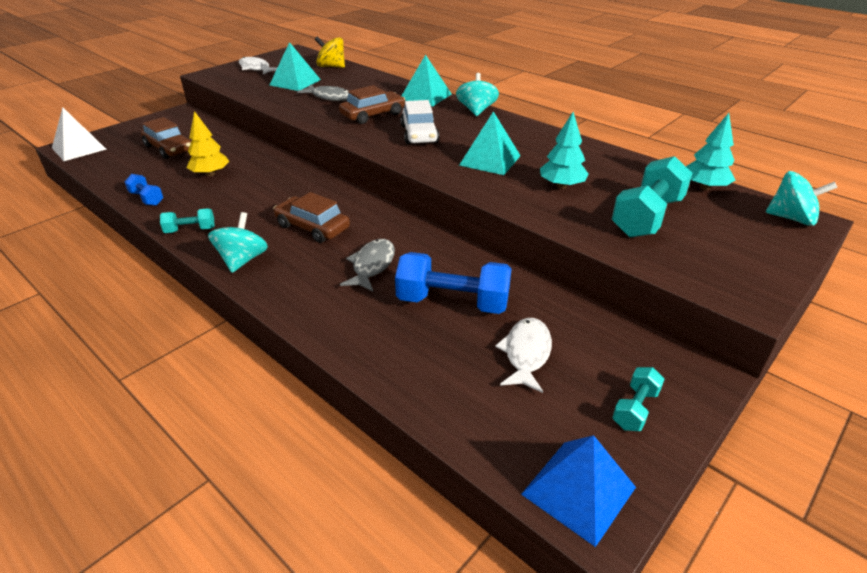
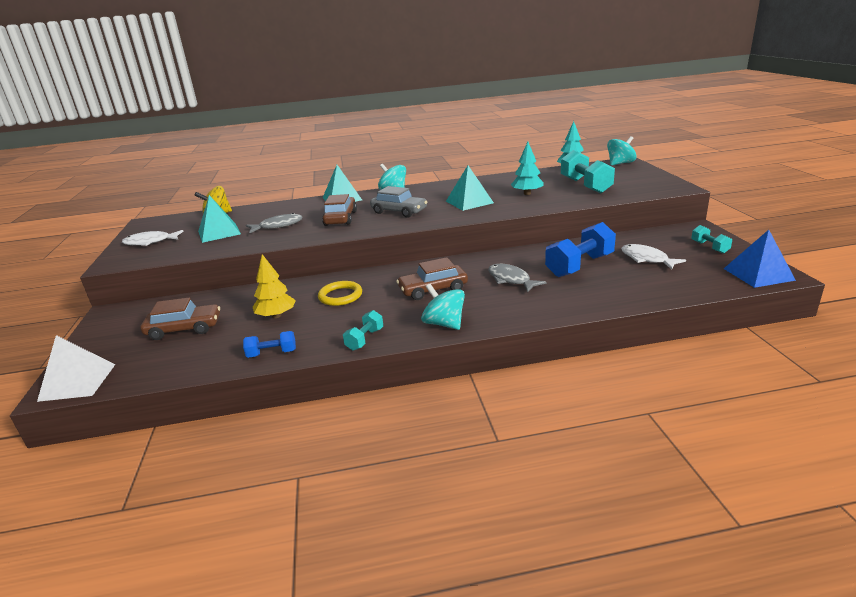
camera: 50 degrees left, 10 degrees down
white car [401,100,439,144] -> grey car [370,186,427,218]
none -> yellow ring [318,281,362,306]

